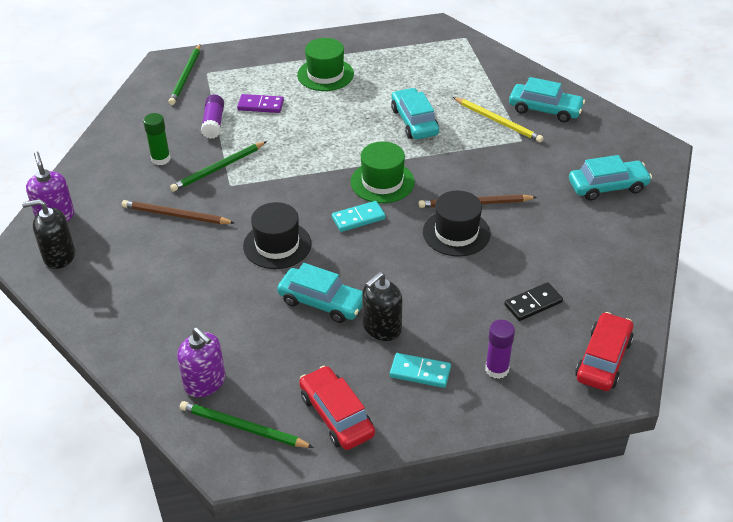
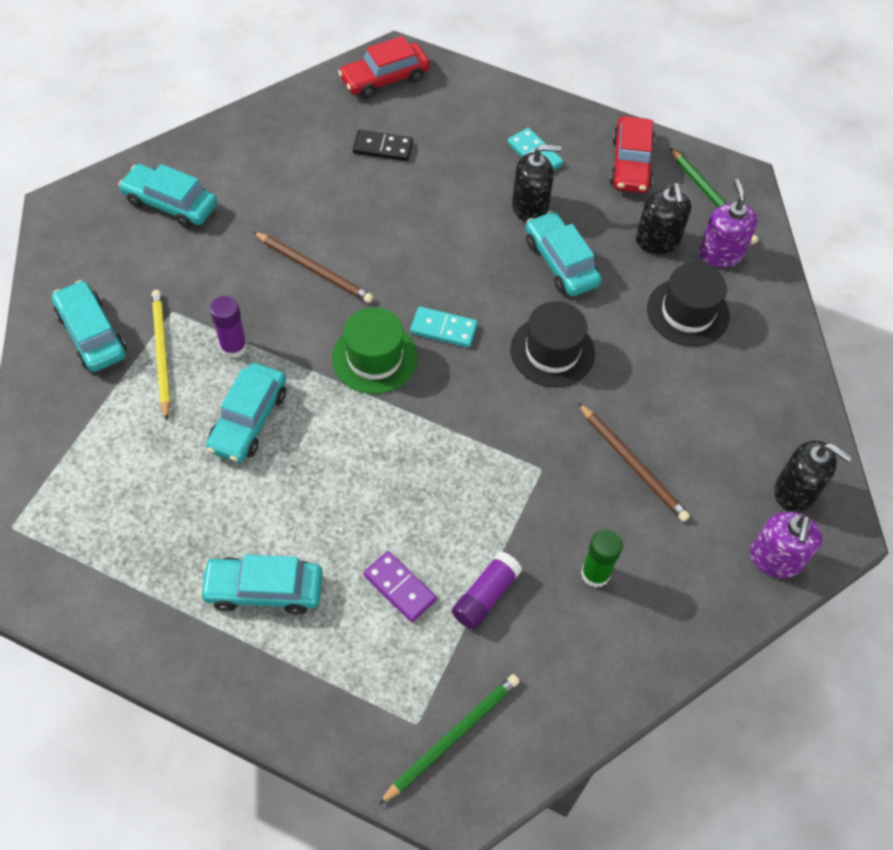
camera: 145 degrees left, 15 degrees up
green pencil [170,141,267,192] -> none
green hat [297,38,354,91] -> turquoise car [199,554,323,615]
black hat [423,190,490,257] -> black hat moved to [647,263,730,346]
purple glue stick [485,320,515,379] -> purple glue stick moved to [210,296,247,358]
none -> black soap dispenser [635,183,691,254]

